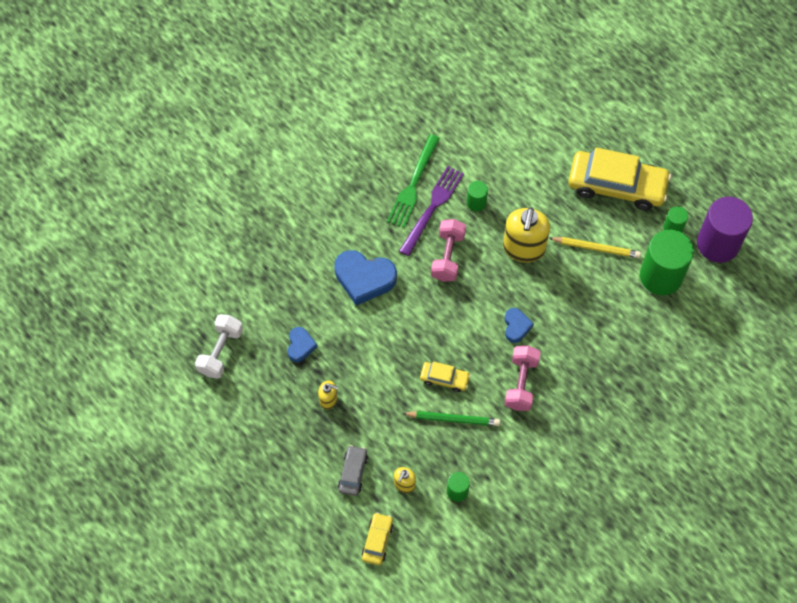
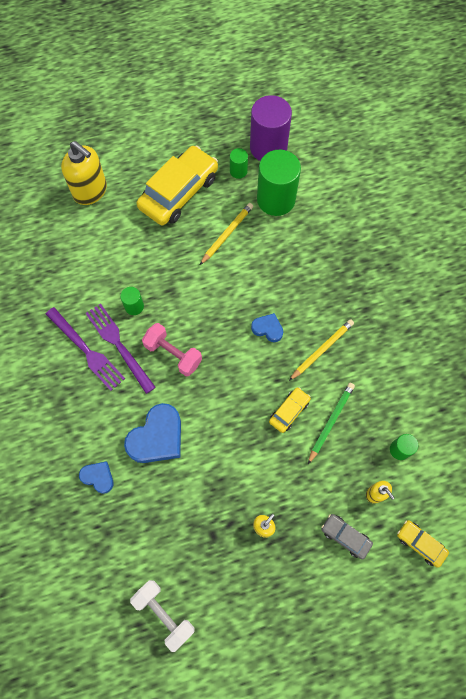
camera: 65 degrees left, 5 degrees up
blue heart [288,327,317,362] -> blue heart moved to [79,461,113,494]
green fork [387,134,440,228] -> purple fork [46,307,125,391]
yellow soap dispenser [503,207,550,263] -> yellow soap dispenser moved to [61,141,107,205]
pink dumbbell [505,346,541,411] -> yellow pencil [289,319,354,381]

